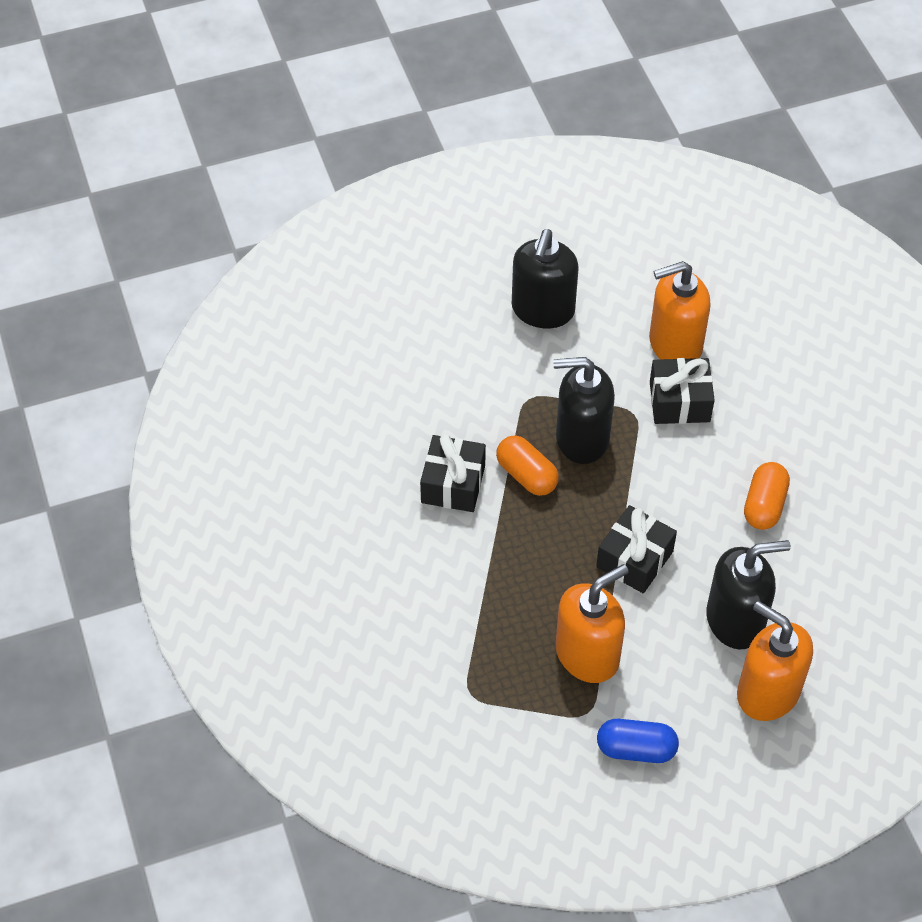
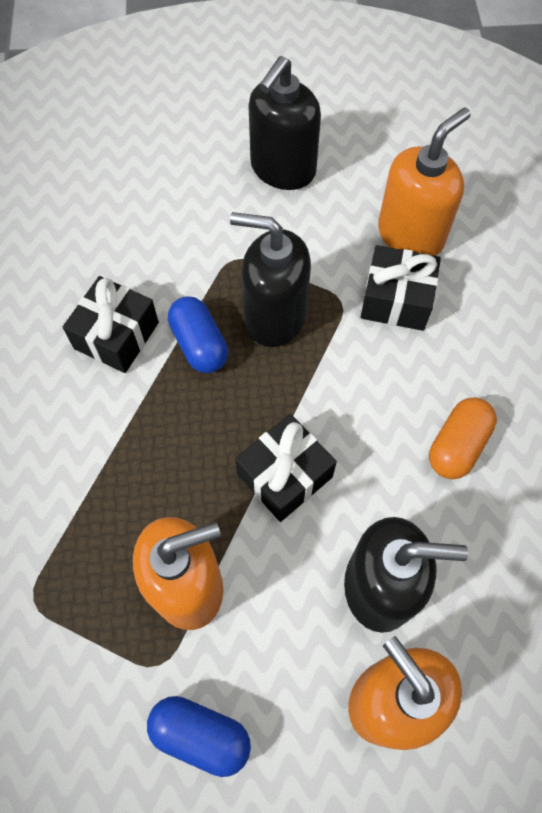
camera: 15 degrees right, 10 degrees up
orange capsule [496,436,559,496] -> blue capsule [168,296,228,373]
orange soap dispenser [649,261,711,360] -> orange soap dispenser turned 135 degrees clockwise [378,107,471,256]

